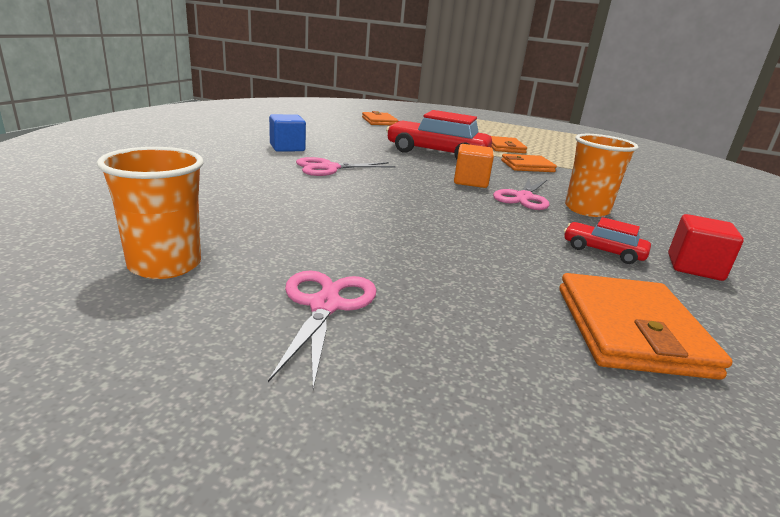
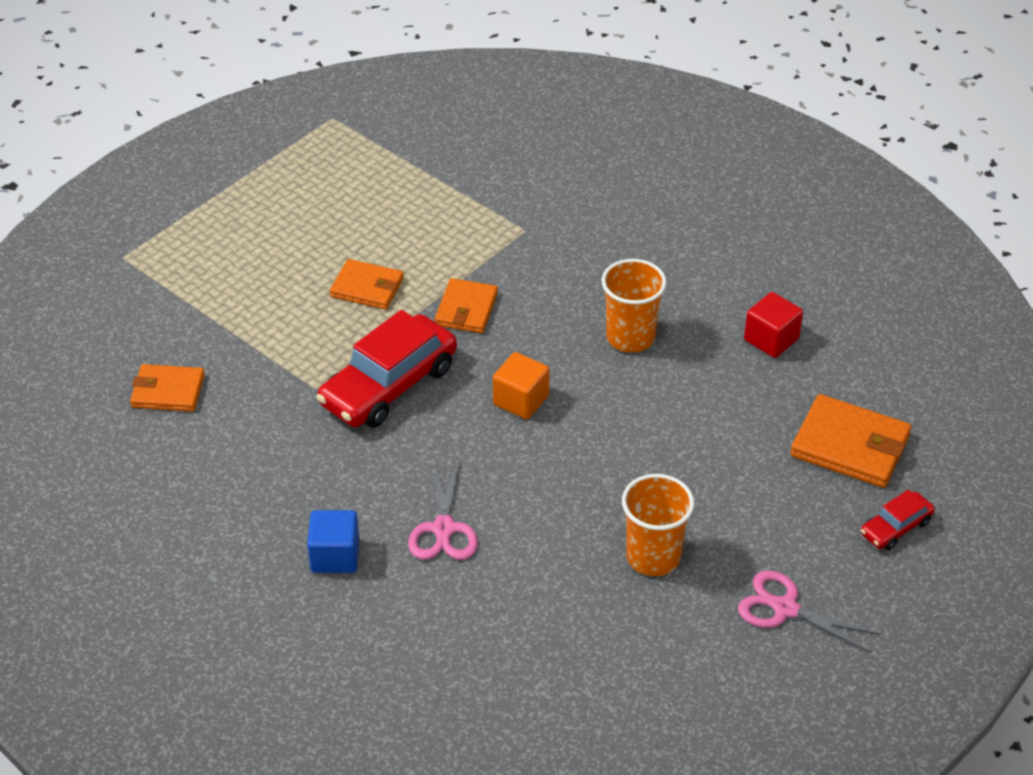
camera: 65 degrees left, 20 degrees up
orange cup [97,147,204,279] -> orange cup moved to [622,474,694,576]
pink scissors [493,178,549,210] -> none
red car [564,217,651,264] -> red car moved to [861,490,935,550]

